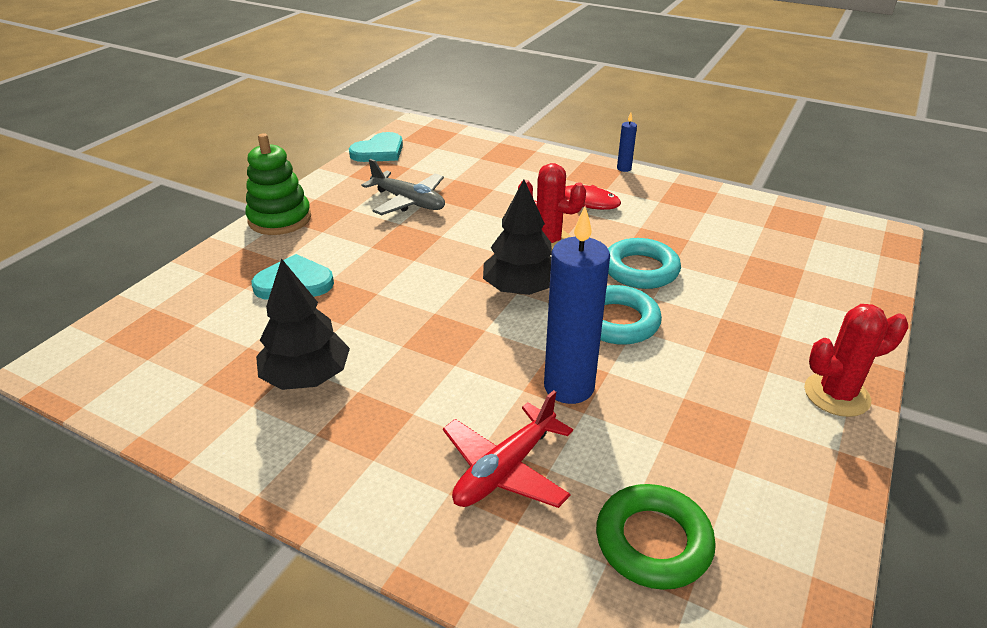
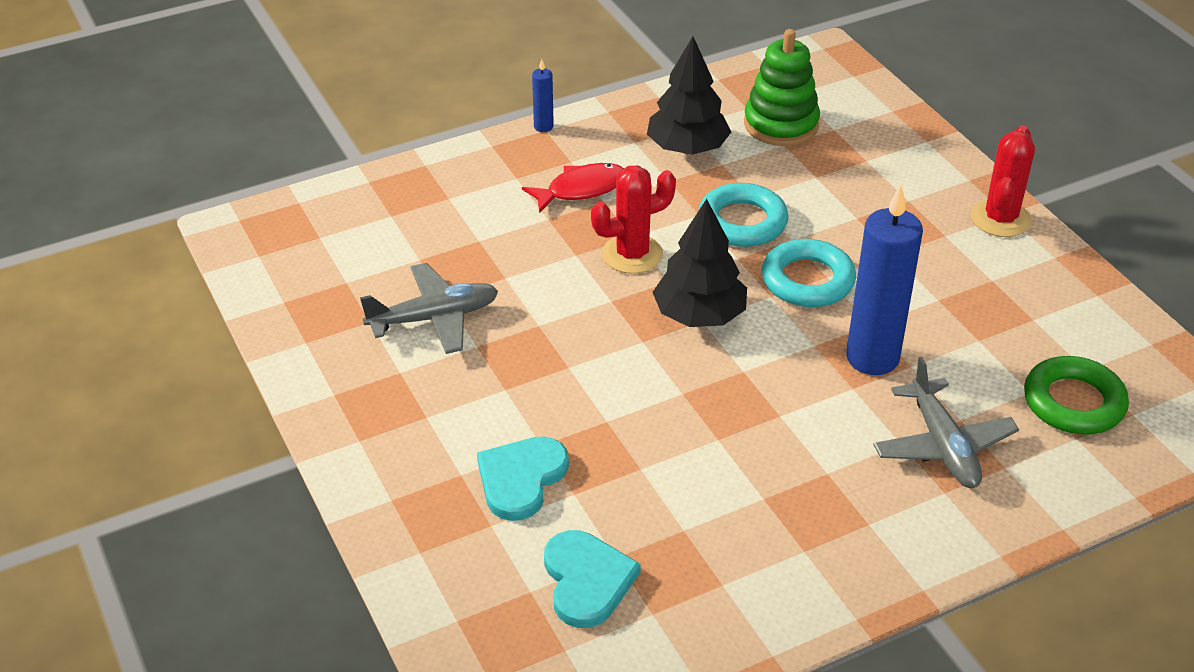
camera: 55 degrees left, 5 degrees up
green stacking toy [245,133,311,235] -> green stacking toy moved to [744,29,820,146]
black tree [256,258,350,390] -> black tree moved to [647,36,731,155]
turquoise heart [349,132,403,162] -> turquoise heart moved to [544,530,641,628]
red plane [443,390,573,508] -> grey plane [873,357,1019,488]

